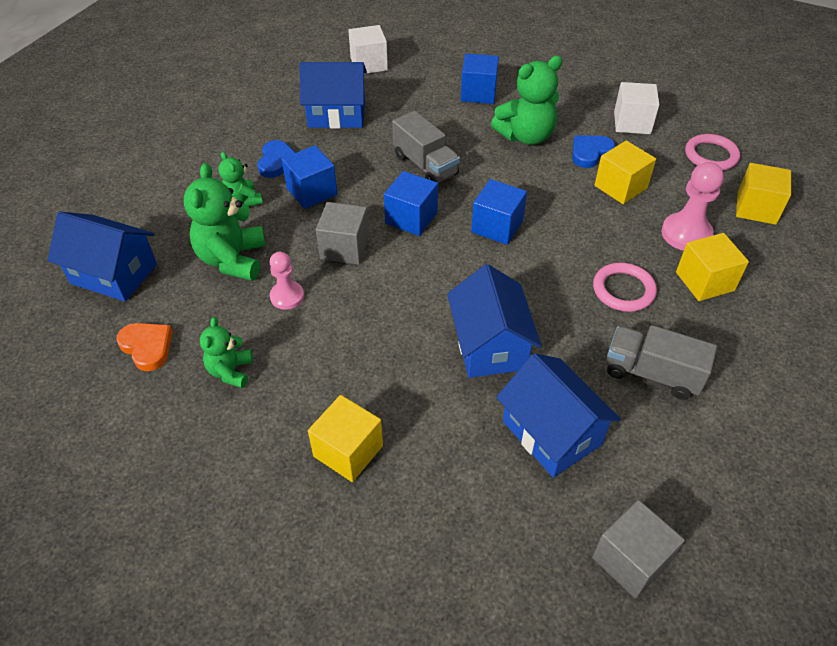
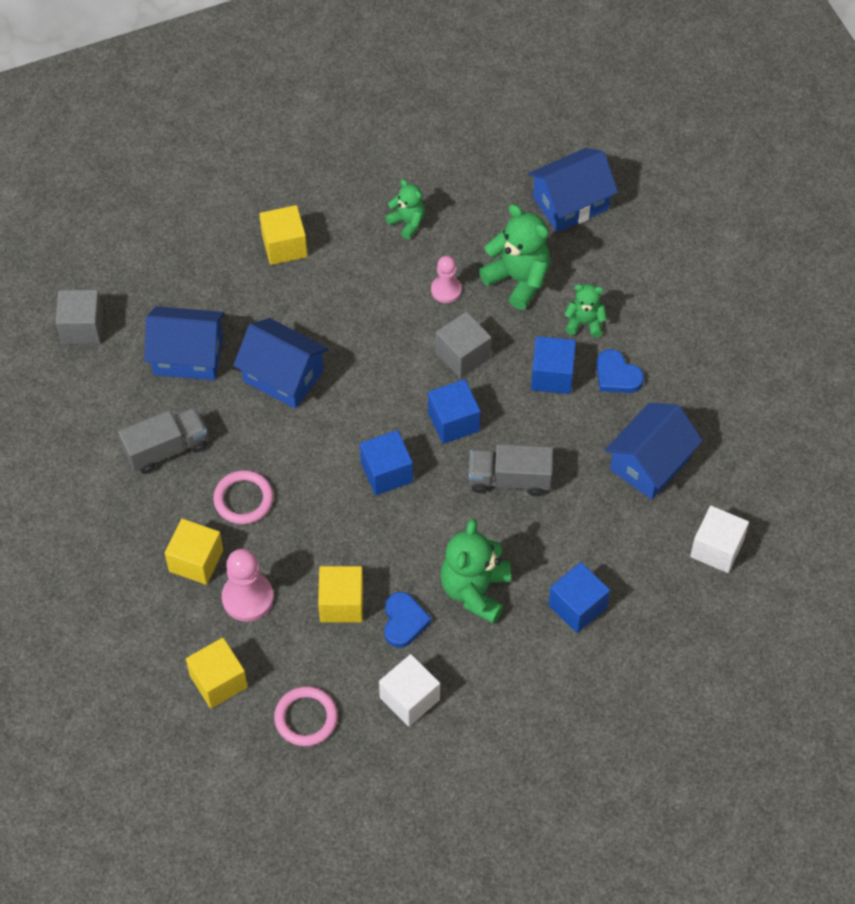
camera: 130 degrees right, 10 degrees up
orange heart [116,323,173,371] -> none

